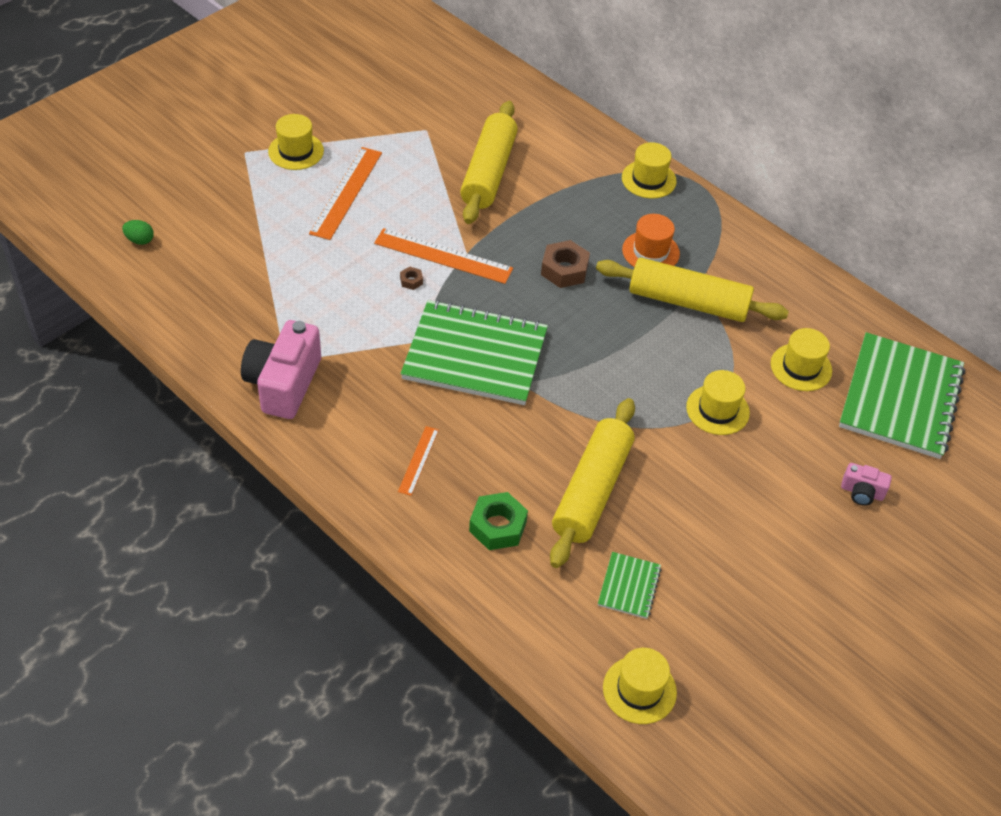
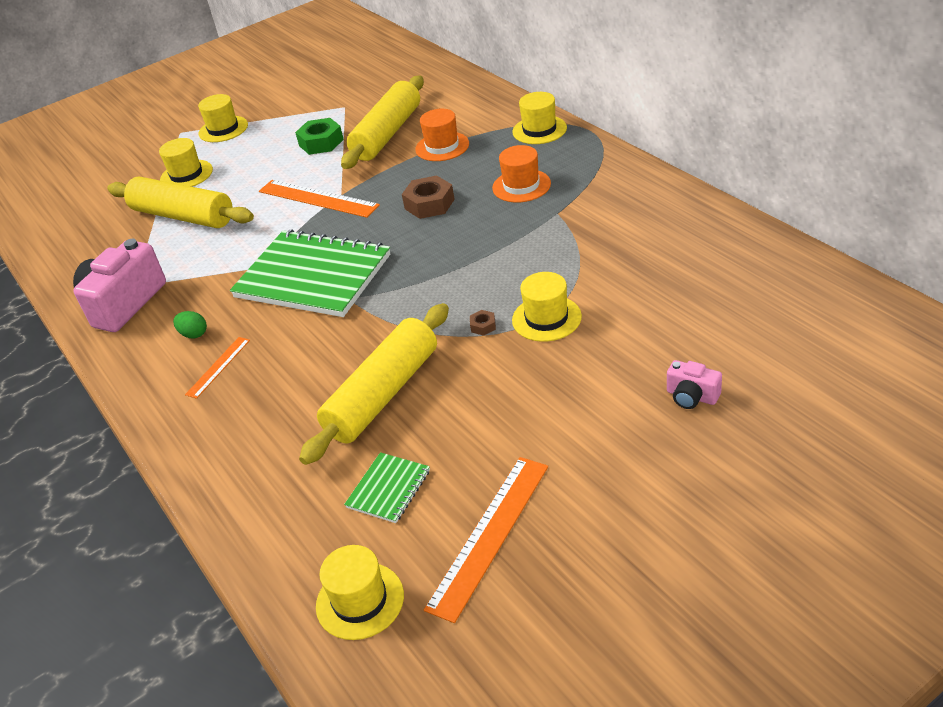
camera: 20 degrees right, 10 degrees down
green egg [122,220,154,245] -> green egg moved to [173,311,207,338]
orange ruler [309,147,382,240] -> orange ruler moved to [424,457,548,623]
brown nut [400,267,423,290] -> brown nut moved to [470,310,496,336]
green nut [469,492,528,550] -> green nut moved to [295,118,344,155]
yellow rolling pin [596,258,789,322] -> yellow rolling pin moved to [107,176,254,228]
yellow hat [771,328,832,391] -> yellow hat moved to [159,138,213,187]
green notebook [839,332,965,459] -> none
none -> orange hat [415,109,469,161]

